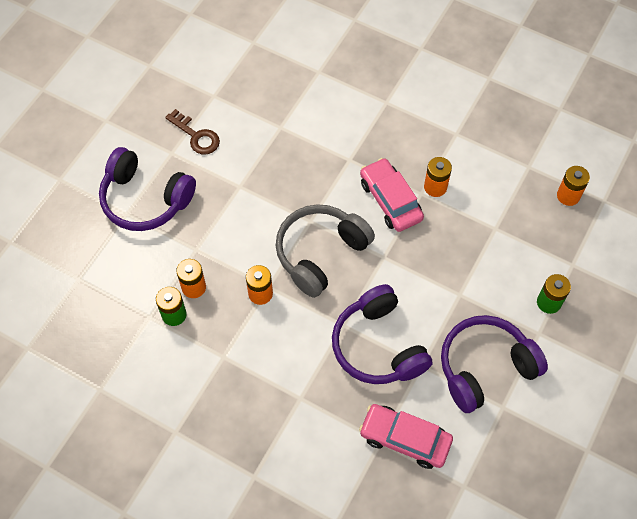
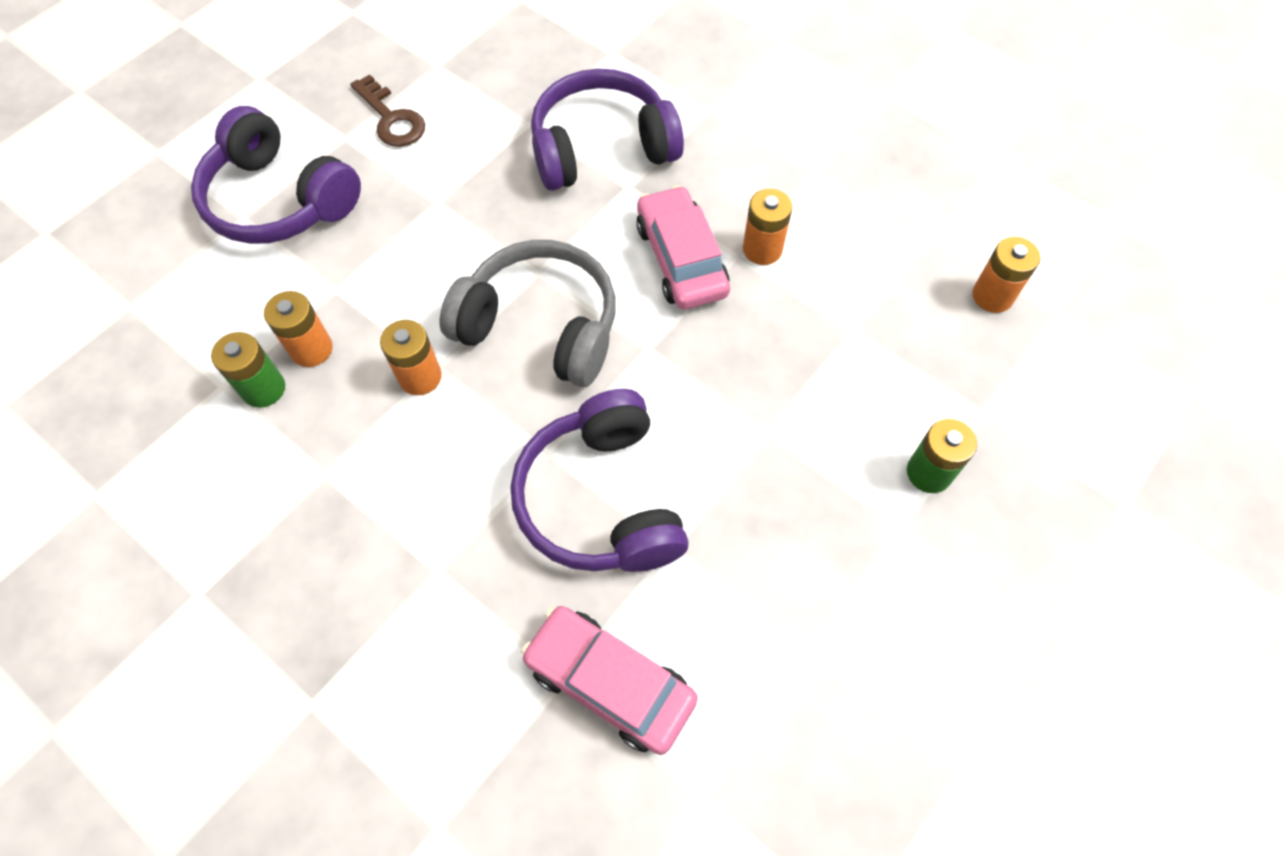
camera: 10 degrees right, 0 degrees up
grey headphones [276,204,375,298] -> grey headphones turned 60 degrees clockwise [440,240,616,387]
purple headphones [441,315,548,413] -> purple headphones moved to [531,69,684,191]

